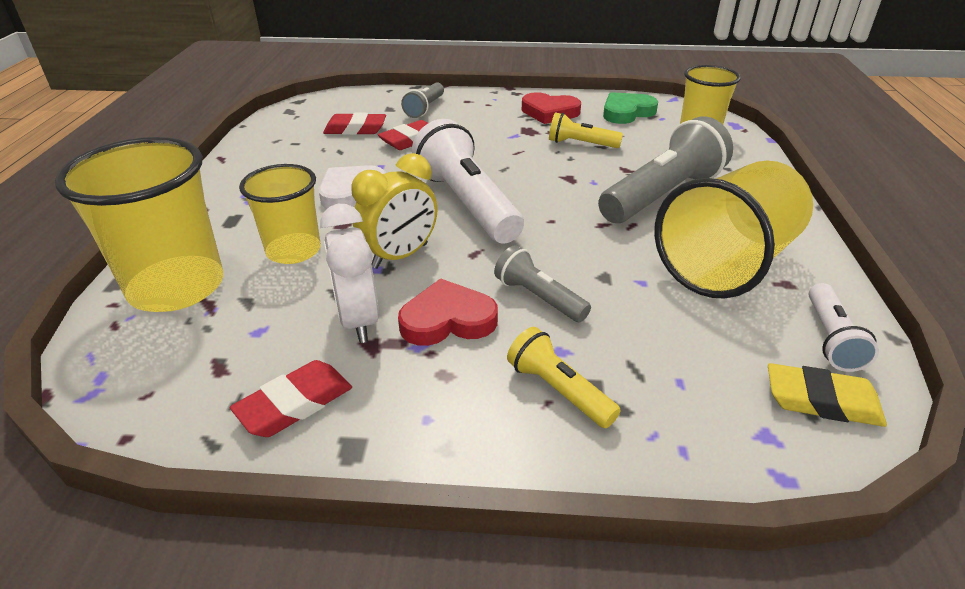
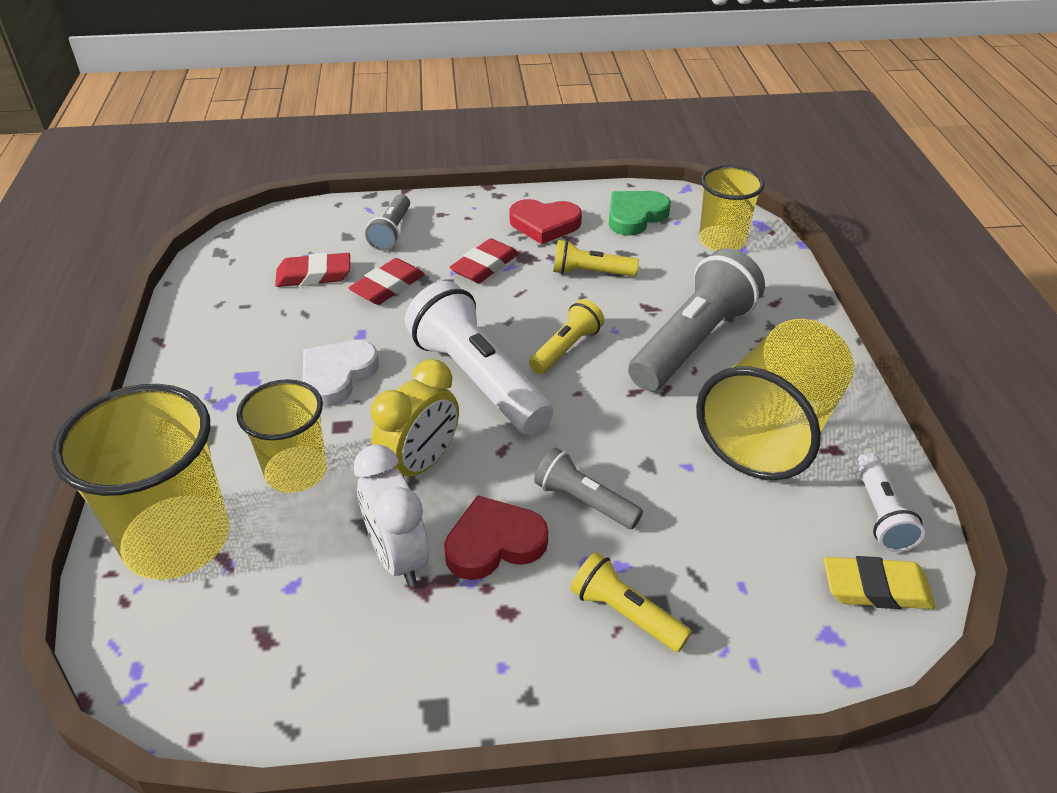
camera: 10 degrees left, 5 degrees up
red eraser [230,360,352,437] -> red eraser moved to [450,238,519,283]
none -> yellow flashlight [529,299,604,374]

